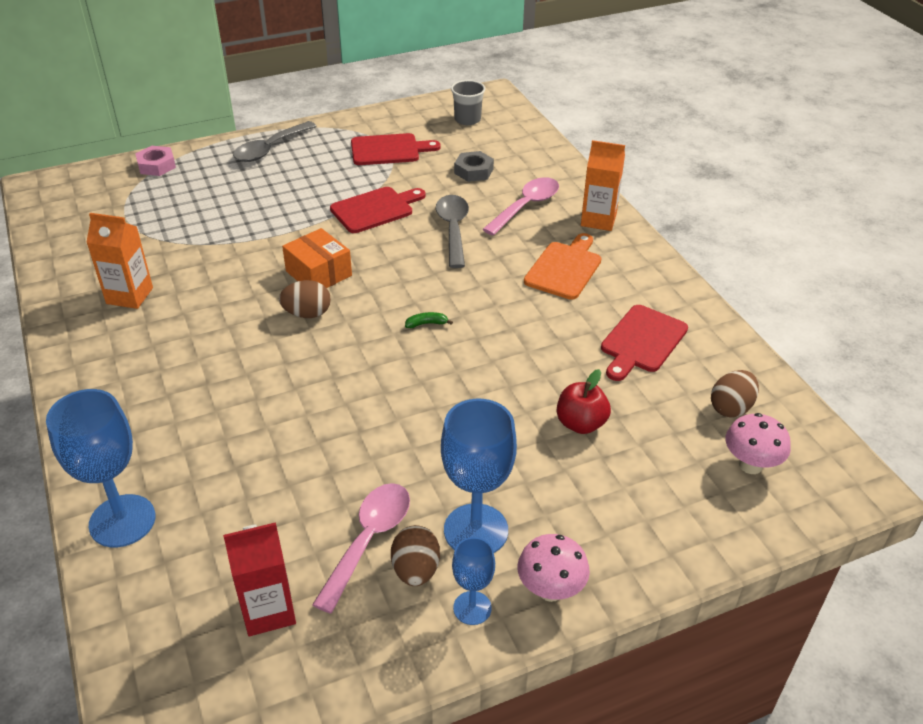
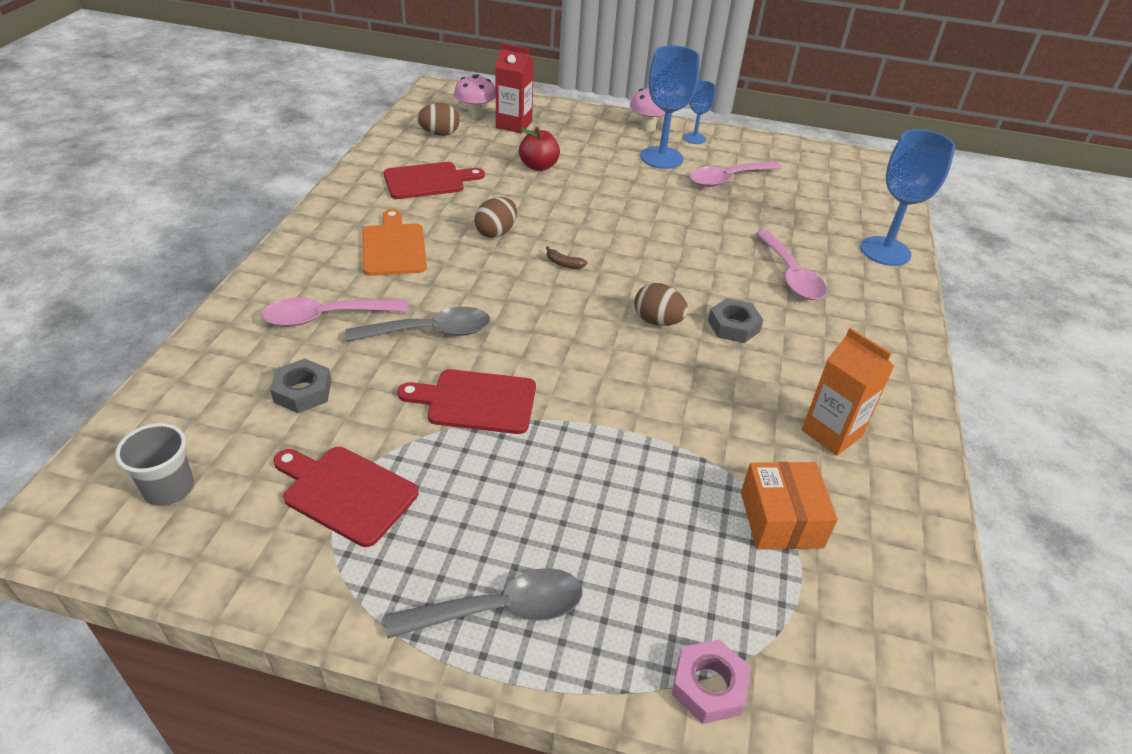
camera: 145 degrees left, 0 degrees up
red carton [223,522,296,636] -> red carton moved to [495,43,534,133]
orange box [282,228,352,288] -> orange box moved to [741,462,838,550]
brown egg [391,525,440,586] -> brown egg moved to [474,197,517,238]
green banana [405,312,453,328] -> brown banana [546,246,587,269]
grey spoon [436,195,469,268] -> grey spoon turned 135 degrees counterclockwise [345,307,490,342]
orange cutting board [524,233,602,300] -> orange cutting board turned 105 degrees clockwise [363,209,427,276]
orange carton [581,140,625,231] -> none
none -> grey nut [708,298,763,343]
none -> pink spoon [756,230,827,300]

